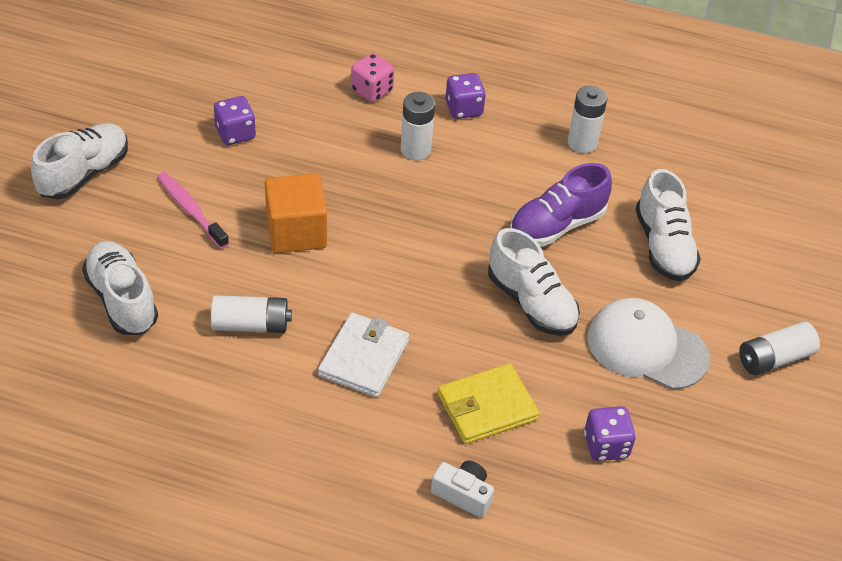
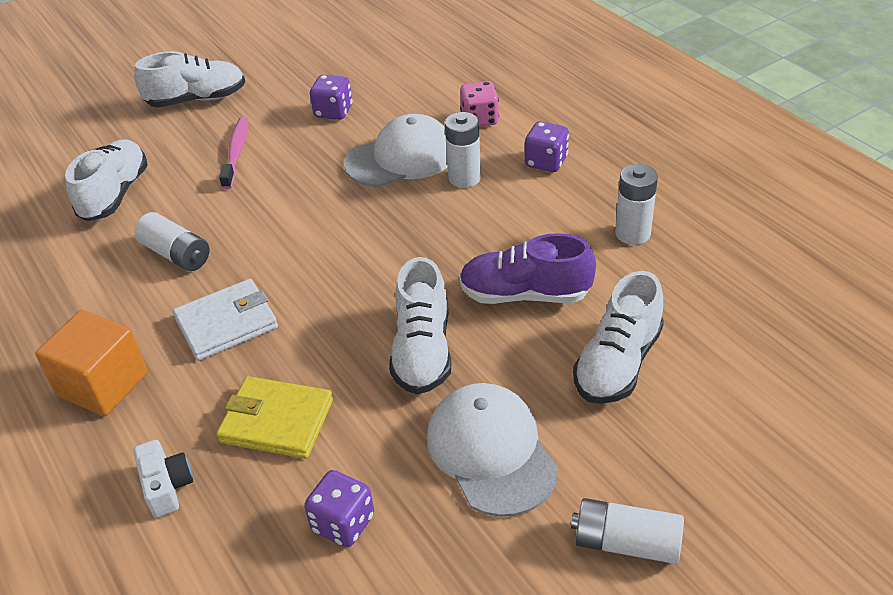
camera: 45 degrees right, 5 degrees down
orange cube [265,173,327,253] -> orange cube moved to [35,310,148,416]
none -> white cap [344,114,448,187]

